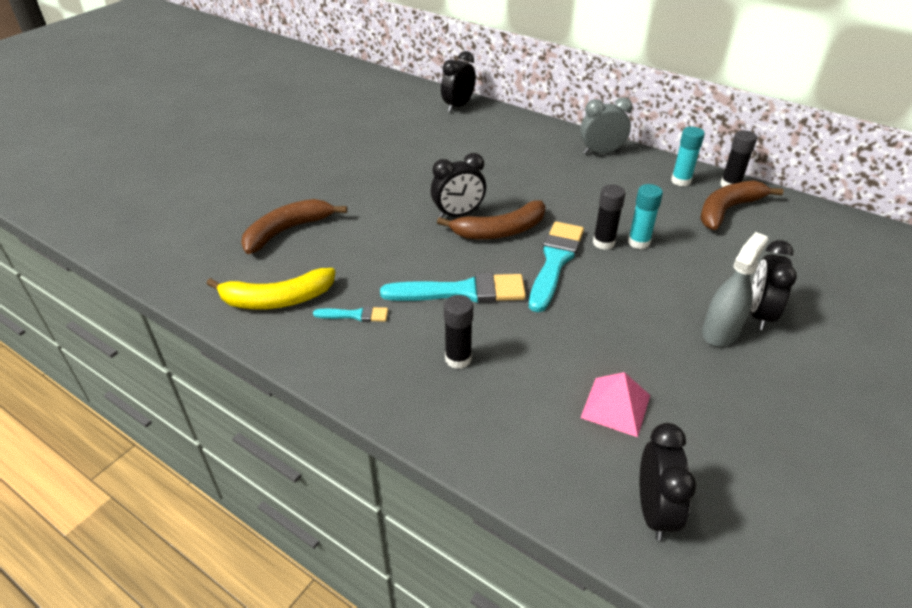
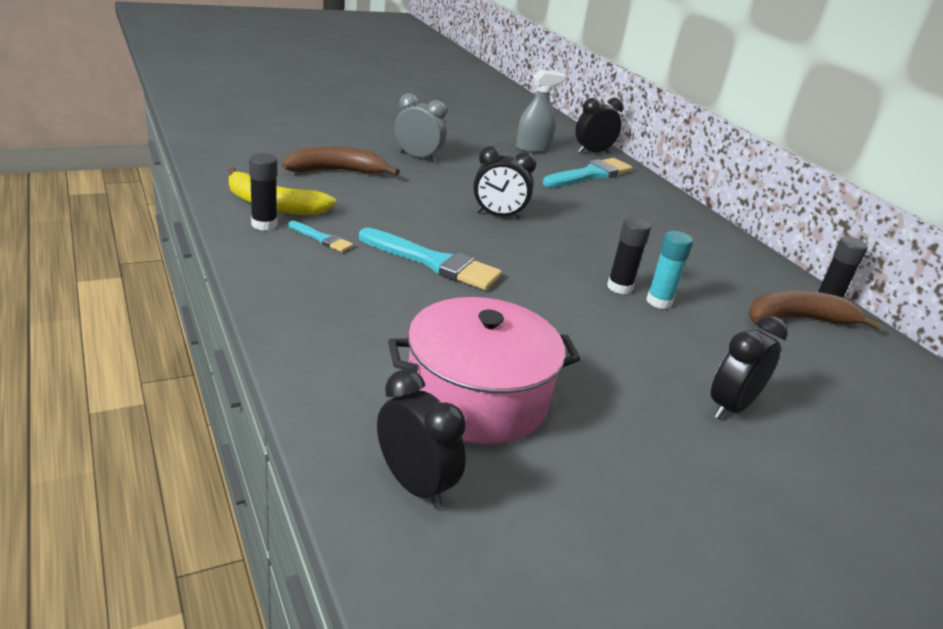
camera: 25 degrees right, 10 degrees down
brown banana [437,201,546,239] -> none
black glue stick [444,295,473,369] -> black glue stick moved to [249,153,277,231]
turquoise brush [529,222,584,312] -> turquoise brush moved to [543,158,633,187]
grey clock [580,97,632,154] -> grey clock moved to [395,93,447,162]
pink pyramid [580,372,650,437] -> pink pot [388,297,581,444]
black clock [640,423,696,541] -> black clock turned 75 degrees counterclockwise [377,369,466,509]
turquoise glue stick [671,127,705,187] -> none
grey spray bottle [702,232,768,347] -> grey spray bottle moved to [516,69,566,153]

